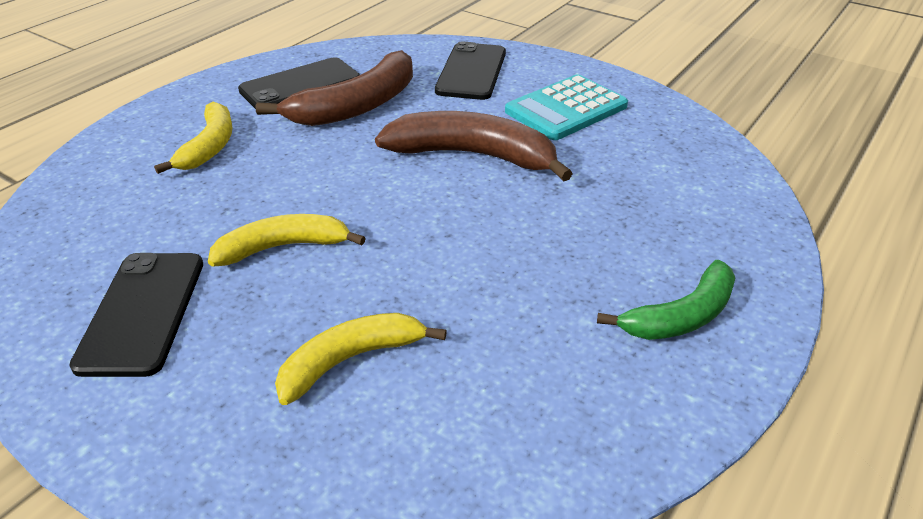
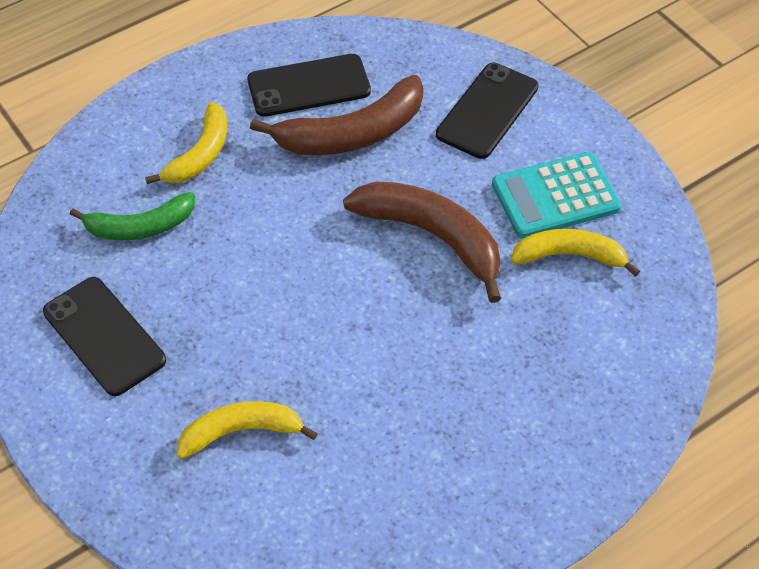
camera: 20 degrees right, 15 degrees up
black phone [69,253,203,377] -> black phone turned 60 degrees counterclockwise [43,277,166,396]
yellow banana [208,214,366,267] -> yellow banana moved to [511,229,640,277]
green banana [597,260,735,340] -> green banana moved to [70,192,195,240]

